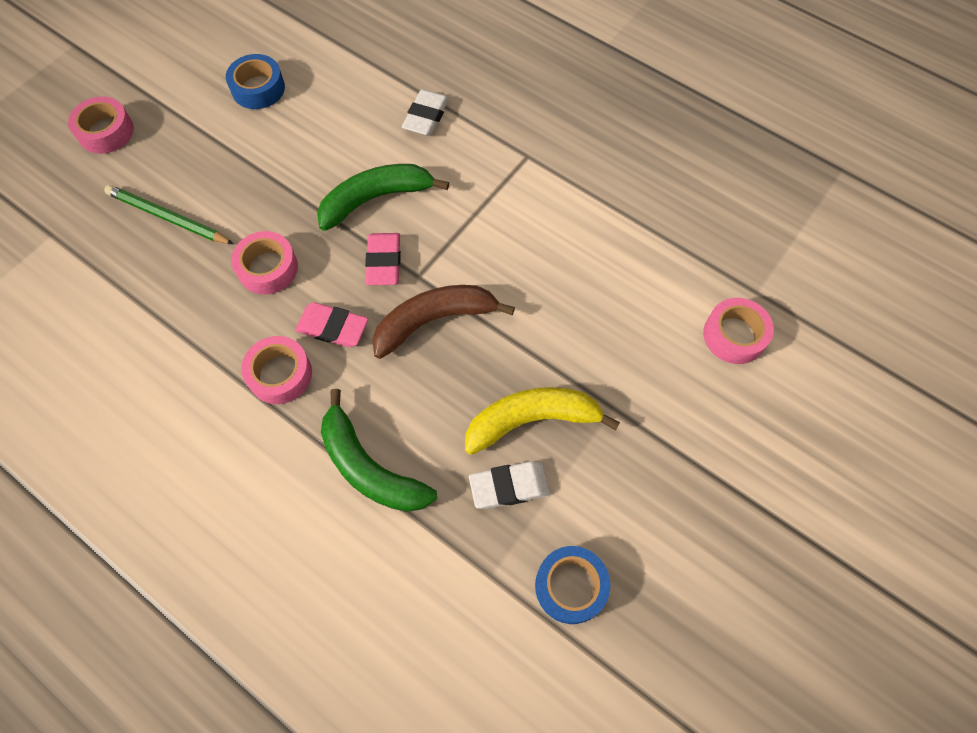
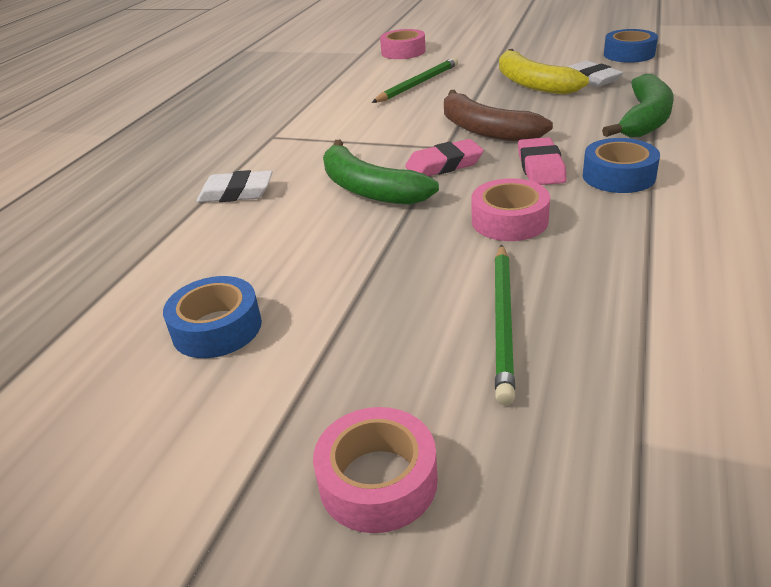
camera: 105 degrees left, 30 degrees down
pink tape [241,336,312,404] -> blue tape [583,138,660,193]
none -> green pencil [372,57,458,103]

